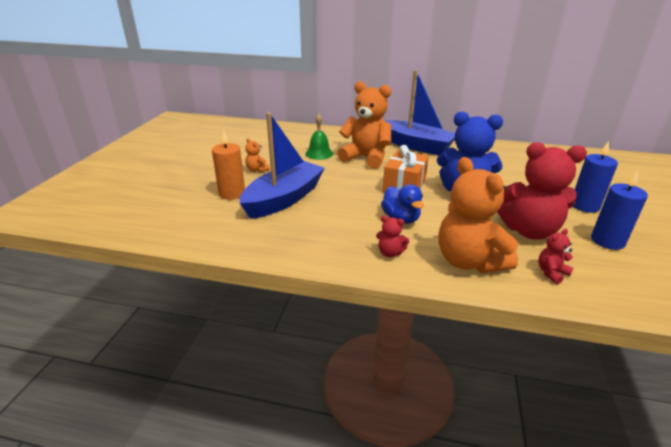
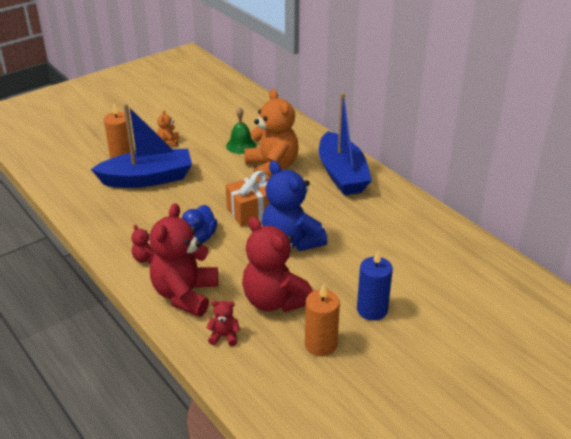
camera: 40 degrees right, 5 degrees up
orange teddy bear [438,157,518,273] -> red teddy bear [150,203,218,317]
blue candle [591,170,648,250] -> orange candle [305,283,340,356]

